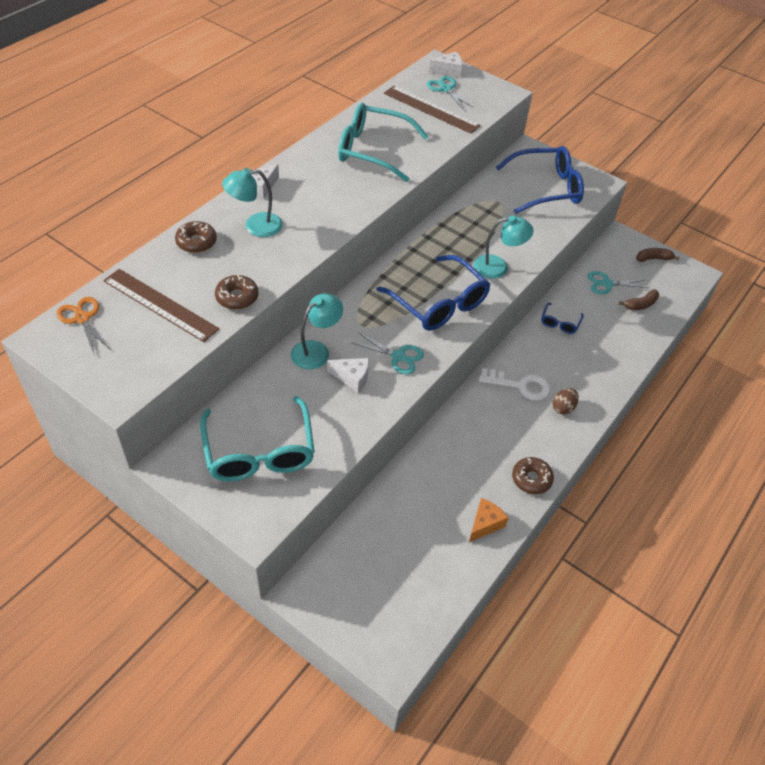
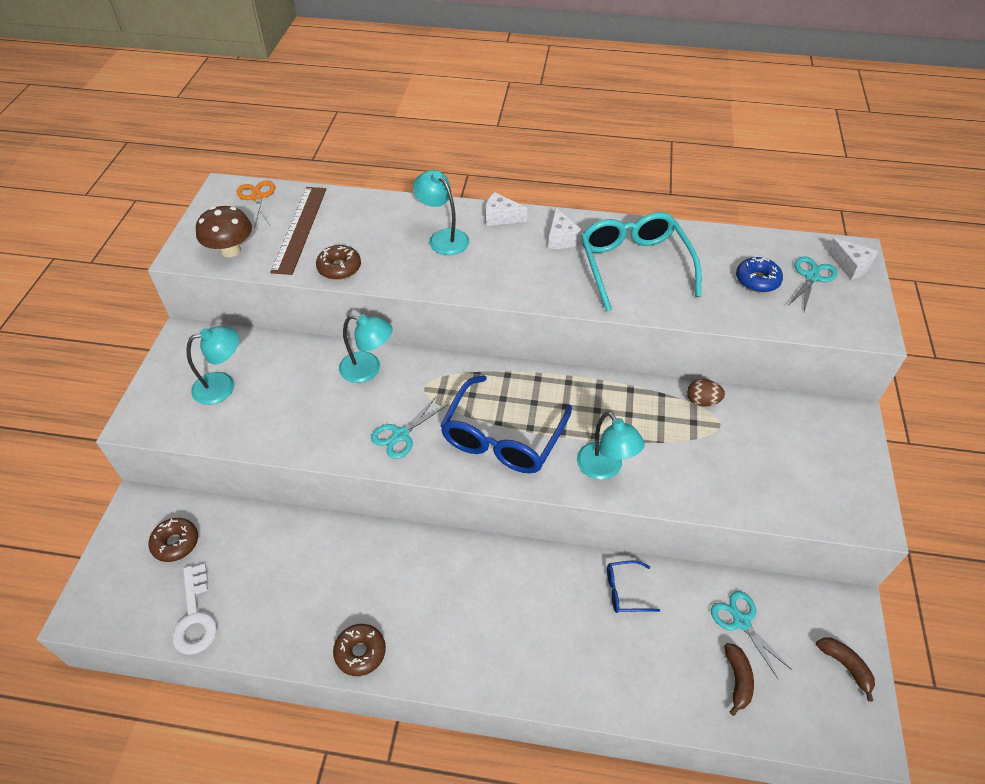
camera: 65 degrees right, 0 degrees up
orange scissors [56,297,111,354] -> orange scissors turned 45 degrees counterclockwise [237,180,275,228]
brown donut [175,221,217,253] -> brown donut moved to [149,518,198,562]
turquoise glasses [200,396,315,482] -> turquoise lamp [186,326,239,405]
white cheese [327,358,369,393] -> white cheese moved to [548,208,583,249]
turquoise scissors [351,332,424,374] -> turquoise scissors turned 45 degrees clockwise [371,397,448,459]
brown ruler [384,86,481,134] -> blue donut [736,257,783,293]
orange cheese [469,498,509,542] -> none
white key [479,368,551,401] -> white key moved to [172,564,217,655]
blue glasses [496,146,584,214] -> none
brown egg [553,388,579,415] -> brown egg moved to [687,379,725,407]
brown banana [619,289,659,310] -> brown banana turned 120 degrees counterclockwise [724,643,754,716]
none -> brown mushroom [196,206,252,257]

